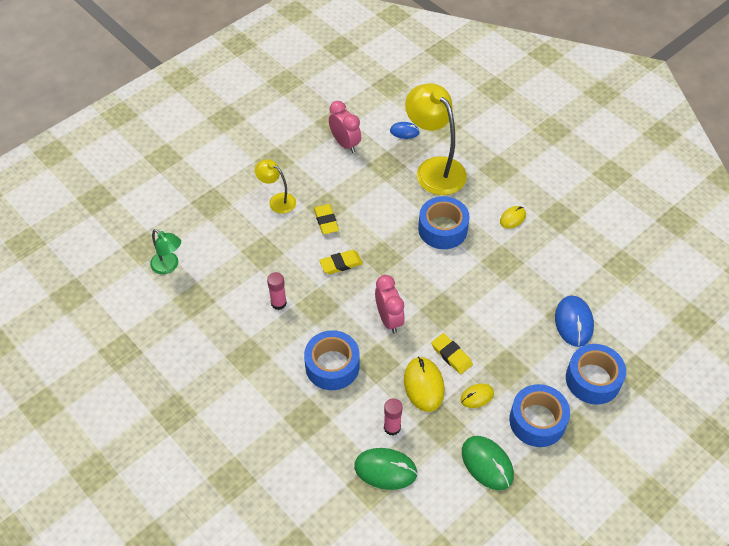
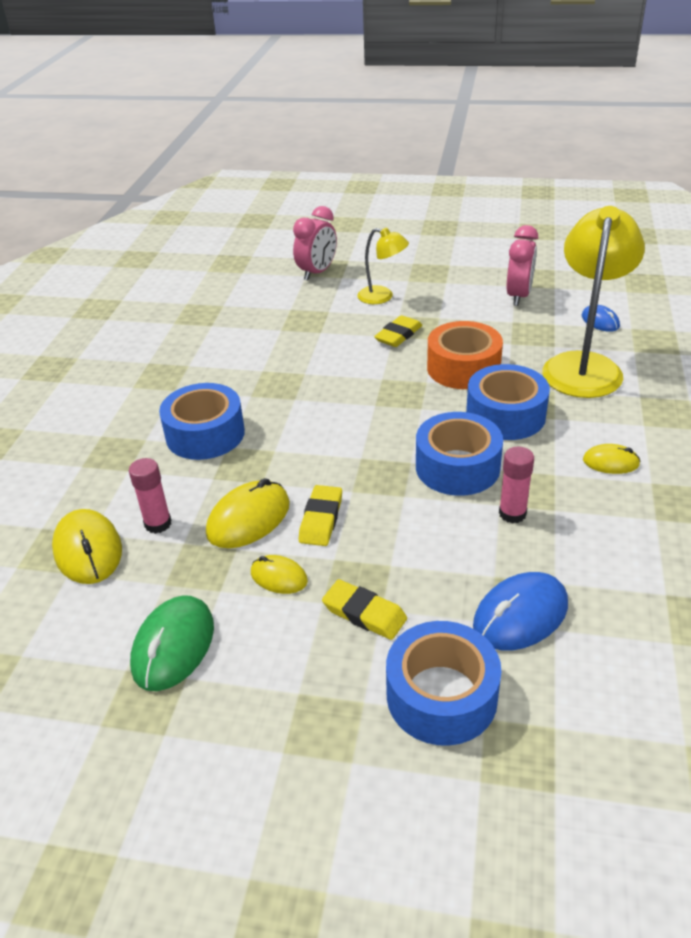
camera: 55 degrees right, 15 degrees down
green lamp [150,229,181,274] -> none
yellow lamp [255,159,296,214] -> yellow lamp turned 120 degrees clockwise [357,228,409,304]
pink glue stick [267,272,287,310] -> pink glue stick moved to [499,446,534,524]
yellow eraser [319,250,363,274] -> yellow eraser moved to [322,579,407,640]
green mouse [354,448,418,490] -> yellow mouse [52,509,122,584]
pink clock [375,275,405,334] -> pink clock moved to [293,206,337,281]
blue tape [509,384,570,447] -> blue tape moved to [416,412,503,496]
none -> orange tape [427,321,503,389]

